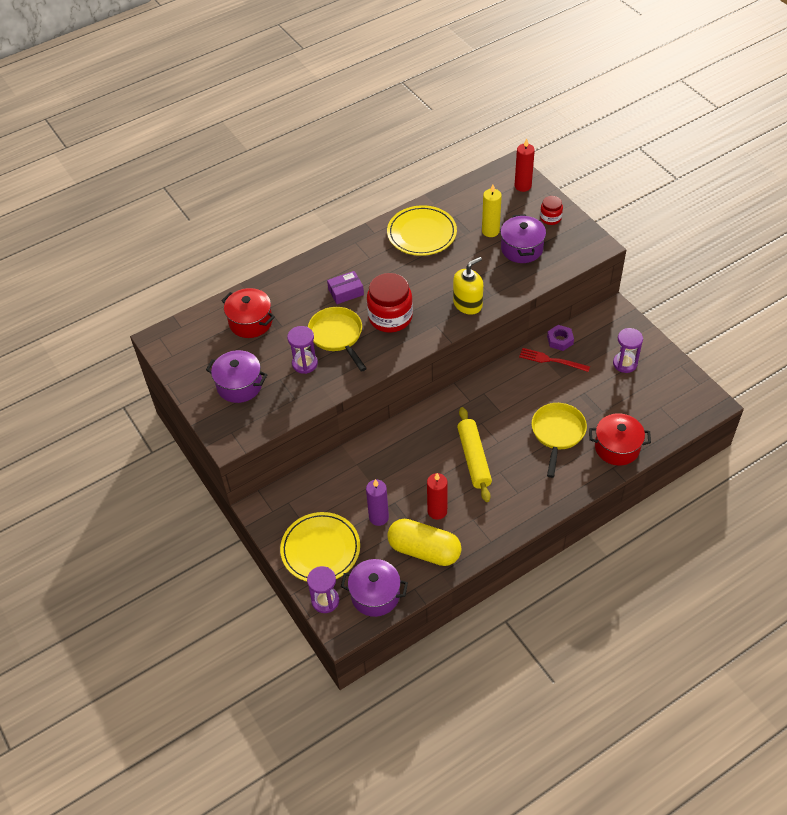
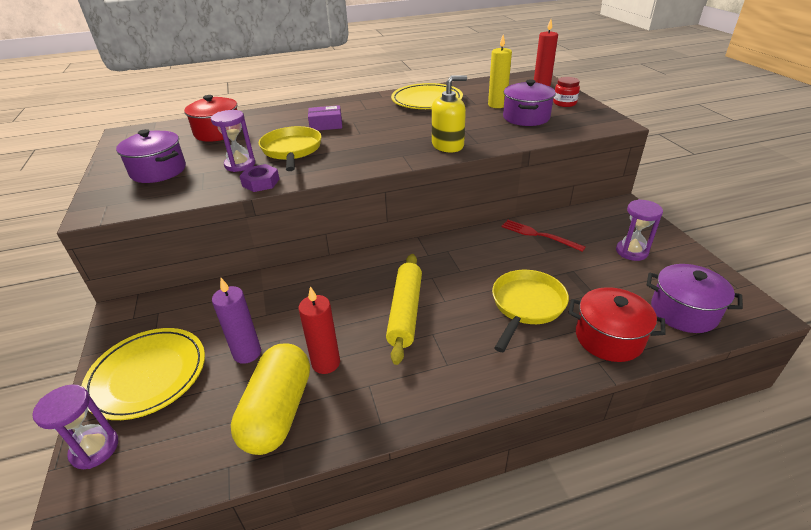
camera: 15 degrees right, 15 degrees down
purple pot [341,559,408,617] -> purple pot moved to [647,264,743,333]
red jar [367,273,413,333] -> none
yellow capsule [387,519,462,566] -> yellow capsule turned 60 degrees clockwise [231,343,310,455]
purple nut [547,325,574,351] -> purple nut moved to [239,164,279,192]

